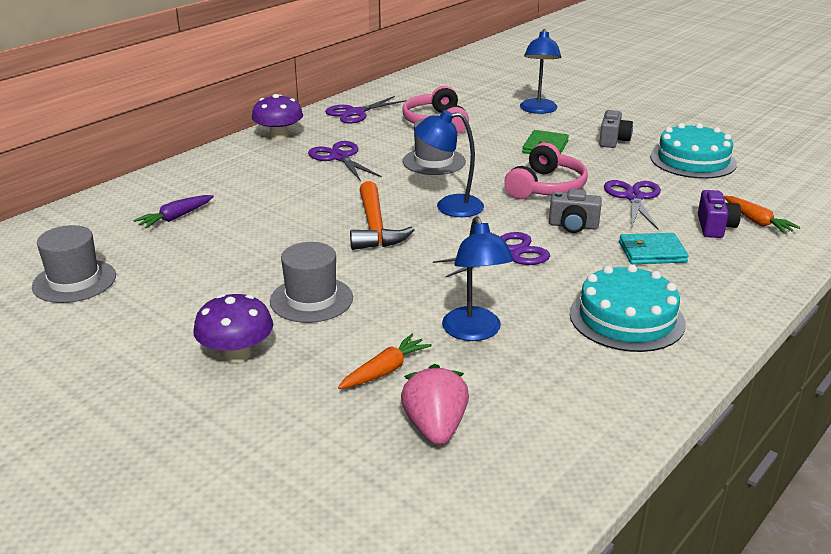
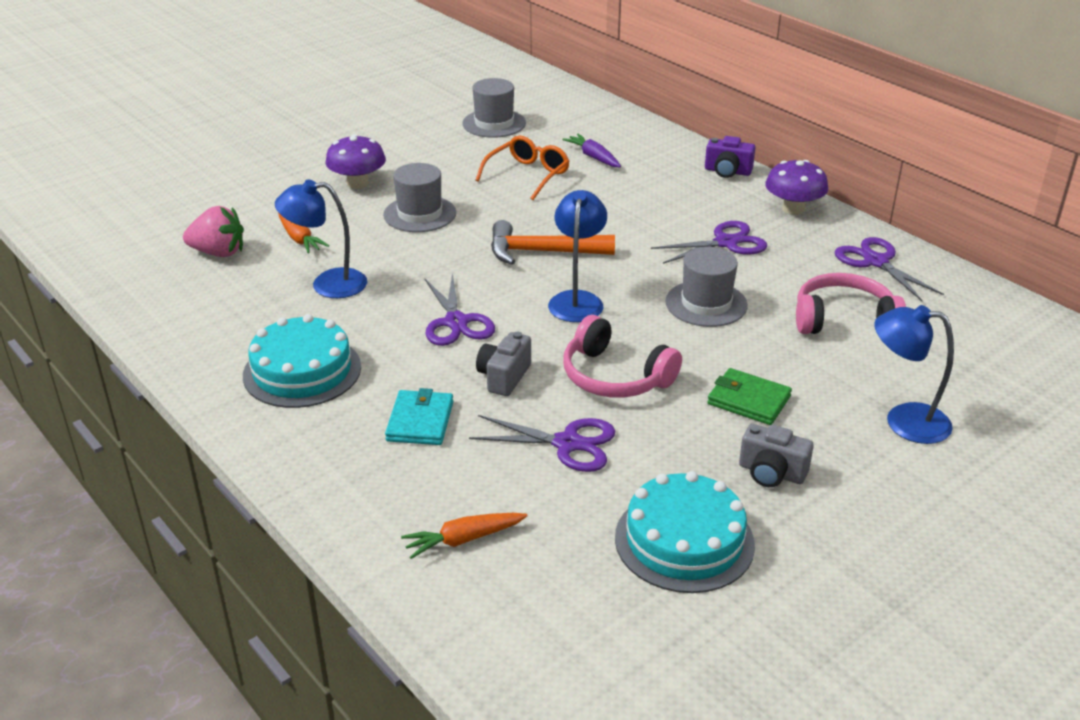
camera: 100 degrees right, 5 degrees up
purple camera [698,190,741,238] -> purple camera moved to [705,136,756,178]
none -> orange glasses [475,136,570,200]

